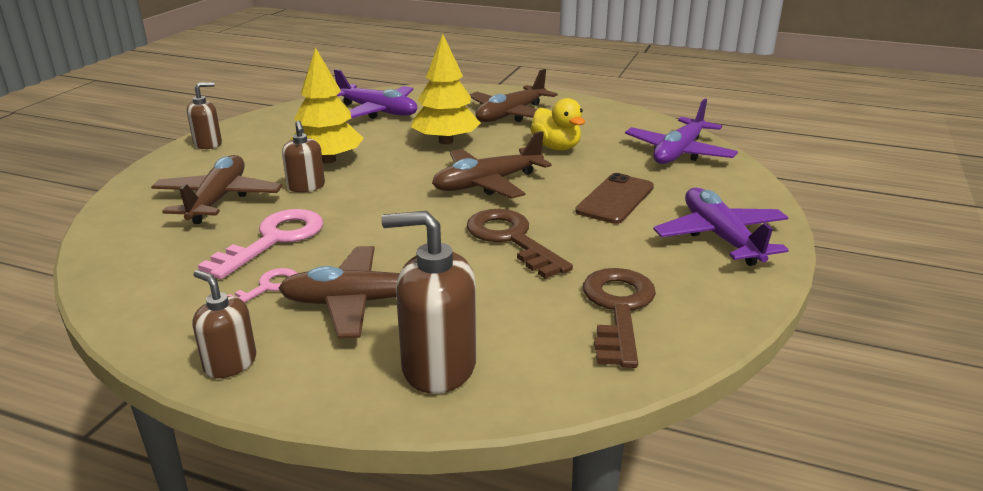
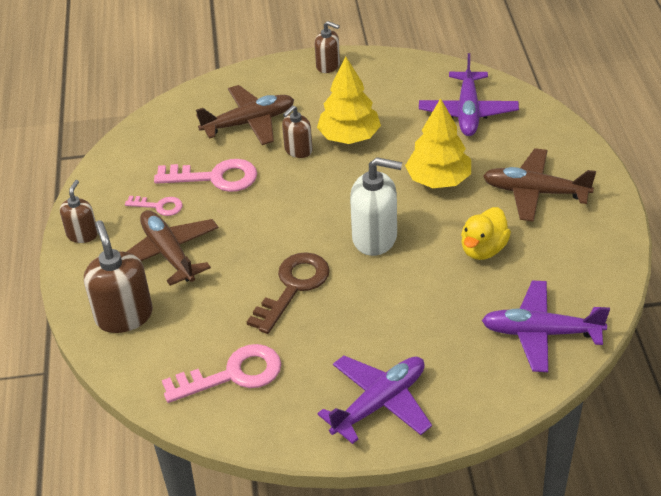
camera: 65 degrees right, 15 degrees up
brown plane [432,131,552,199] -> white soap dispenser [350,157,402,256]
brown phone [575,173,654,224] -> none
brown key [583,268,656,368] -> pink key [162,344,281,403]

